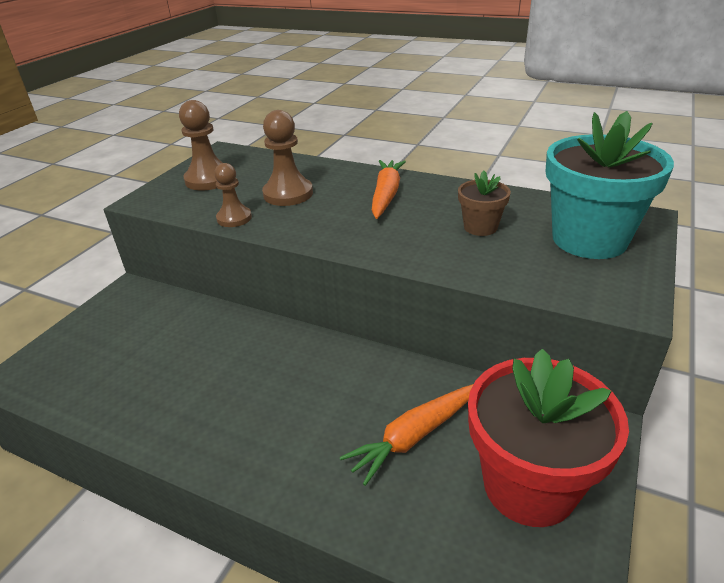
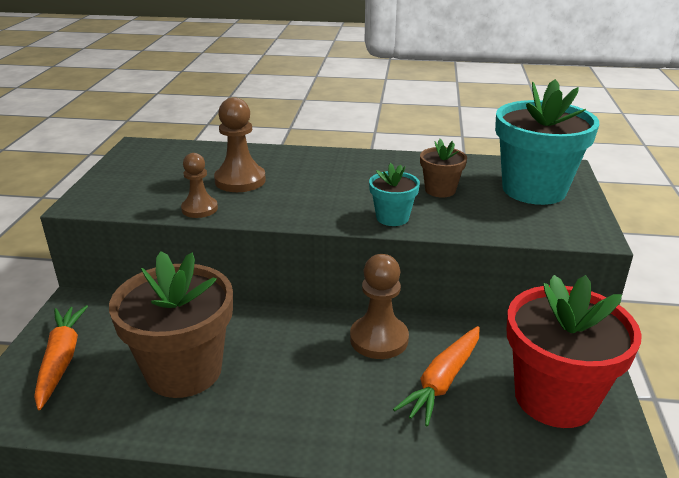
camera: 20 degrees left, 5 degrees down
brown pawn [179,100,222,190] -> brown pawn moved to [350,254,409,359]
orange carrot [372,160,406,219] -> orange carrot moved to [34,305,88,410]
none -> brown flower pot [109,251,233,398]
none -> turquoise flower pot [369,163,420,226]

